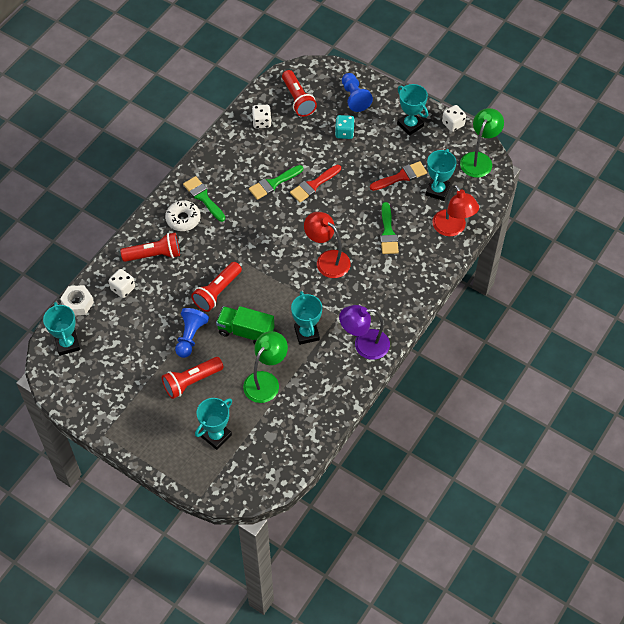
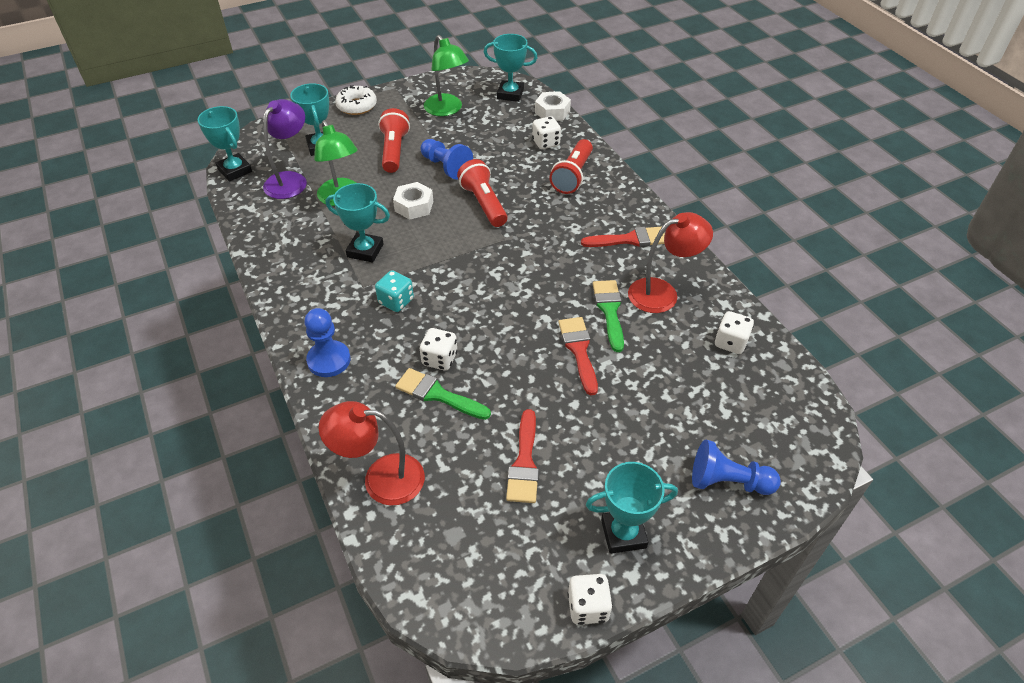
camera: 120 degrees right, 10 degrees down
white donut [165,200,201,231] -> white donut moved to [335,85,377,115]
green brush [183,176,225,222] -> red brush [581,227,665,247]
green truck [216,306,275,344] -> white nut [393,182,433,220]
red flashlight [282,70,317,117] -> none
red lamp [304,212,351,278] -> red lamp moved to [628,212,713,313]
turquoise dice [335,115,355,139] -> turquoise dice moved to [375,270,414,312]
purple lamp [339,305,390,360] -> purple lamp moved to [263,99,307,199]
turquoise trophy [425,149,457,201] -> turquoise trophy moved to [197,106,252,181]
green lamp [460,108,504,178] -> green lamp moved to [424,35,469,116]
none -> blue pawn [304,308,351,377]
none -> white dice [420,328,458,371]

